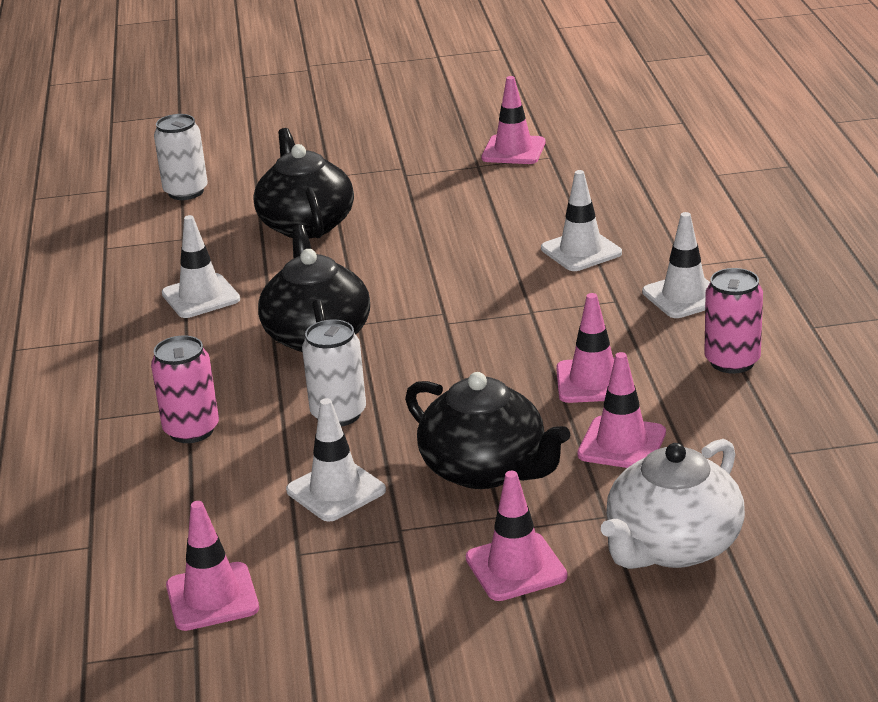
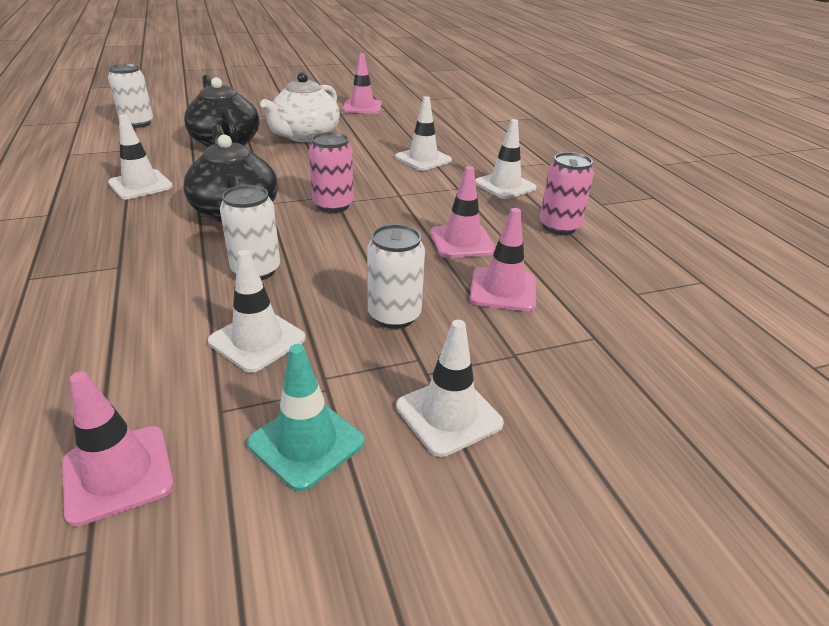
camera: 15 degrees left, 5 degrees up
pink can [151,335,219,443] -> pink can moved to [309,132,353,213]
black teapot [405,372,570,489] -> white can [367,224,425,329]
pink traffic cone [466,471,567,601] -> white traffic cone [396,320,504,457]
white teapot [601,439,745,569] -> white teapot moved to [260,72,340,142]
none -> turquoise traffic cone [247,344,365,492]

